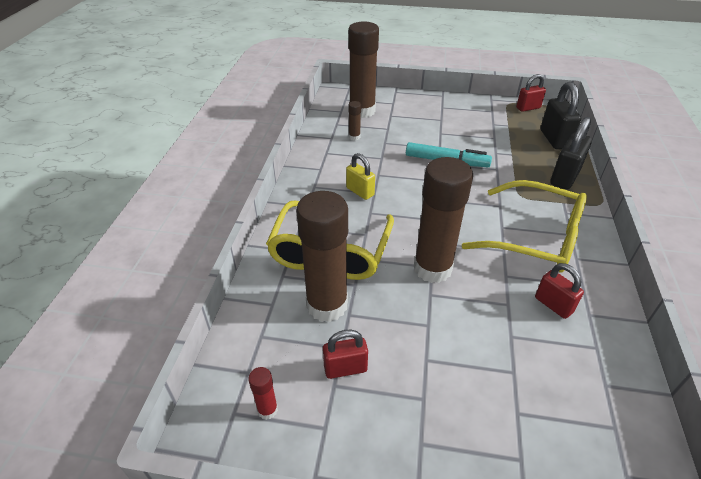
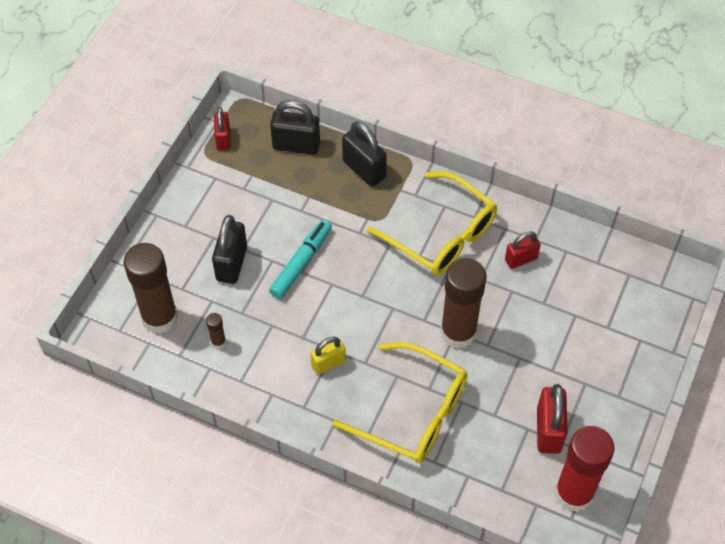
camera: 75 degrees left, 15 degrees up
red glue stick [248,367,278,420] -> red glue stick [555,426,615,512], size x2.43
brown glue stick [296,191,348,322] -> none
red padlock [323,330,368,379] -> red padlock [537,384,567,454], size x1.53
yellow glasses [462,180,587,273] -> yellow glasses turned 90 degrees clockwise [367,171,497,276]
none -> black padlock [212,215,247,284]

